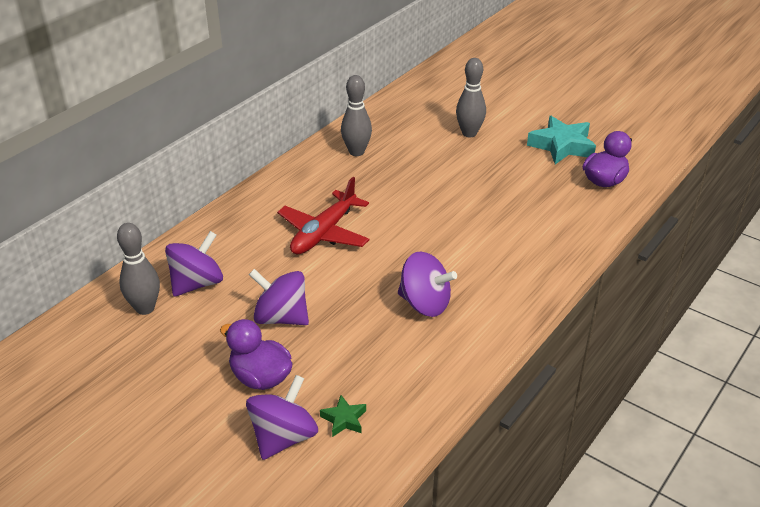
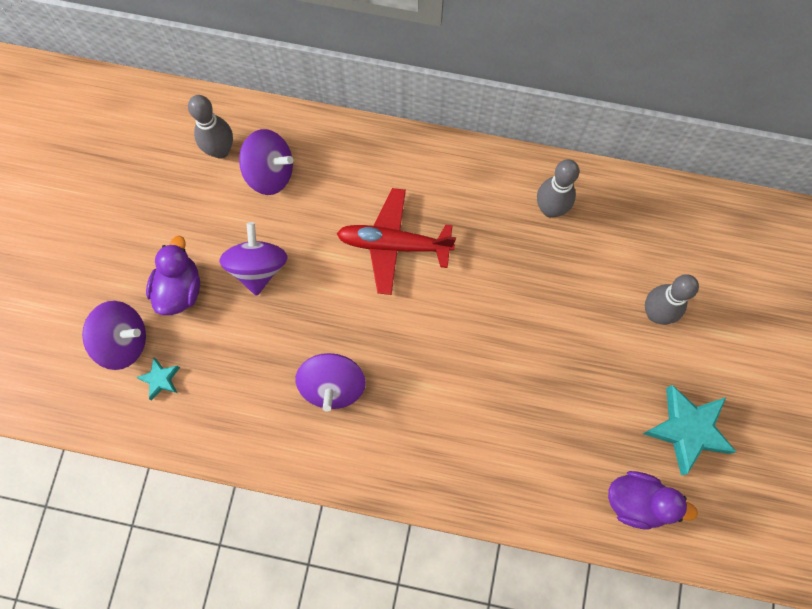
camera: 65 degrees right, 35 degrees up
green star [320,395,366,437] -> turquoise star [136,358,180,400]

